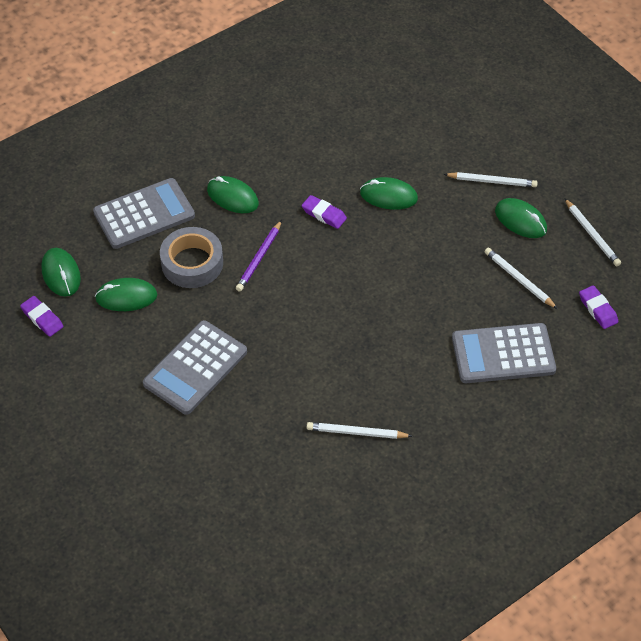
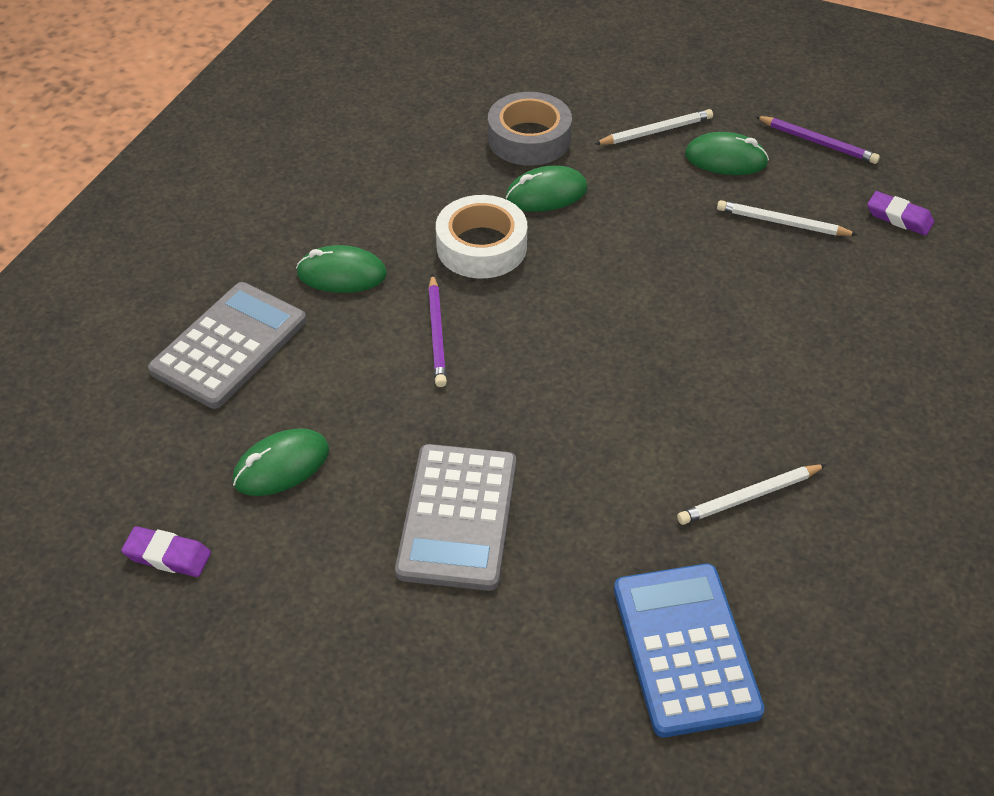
camera: 30 degrees left, 5 degrees down
green mouse [41,248,81,297] -> none
grey tape [160,227,223,288] -> grey tape moved to [488,92,572,166]
purple eraser [302,195,347,229] -> white tape [436,195,527,278]
grey calculator [452,323,556,383] -> none
white pencil [564,198,621,266] -> purple pencil [755,116,880,164]
none -> blue calculator [614,564,765,737]

